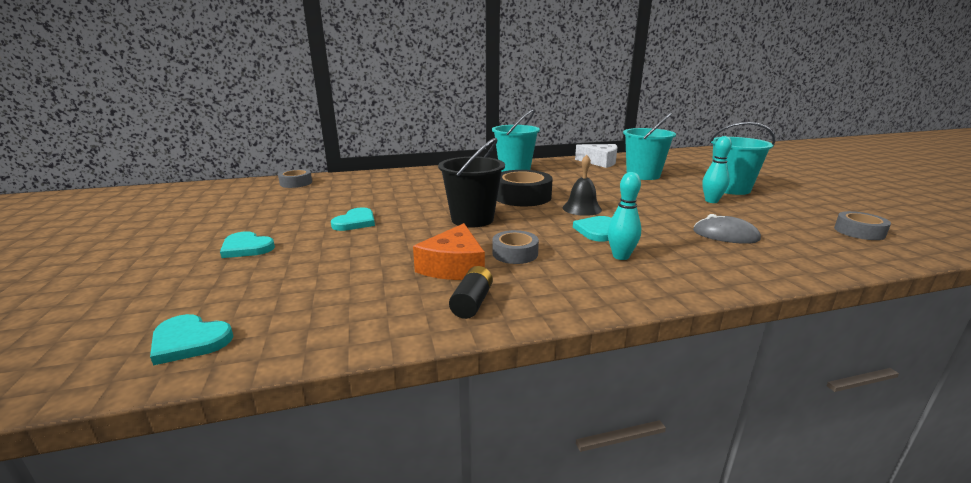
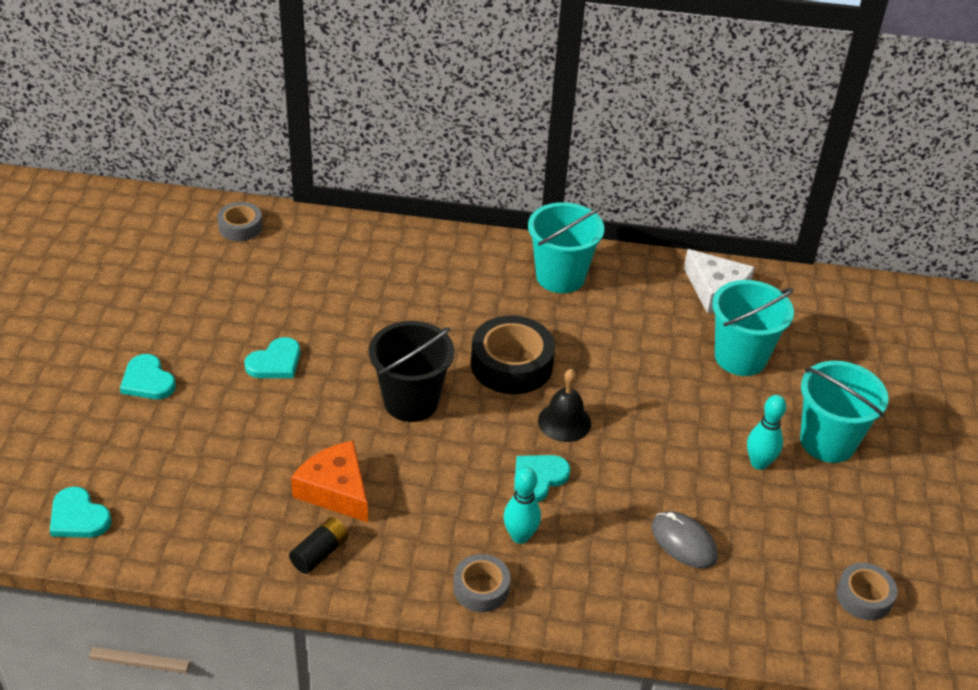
camera: 20 degrees right, 20 degrees up
orange cheese [413,223,485,280] -> orange cheese turned 105 degrees clockwise [291,440,368,522]
grey tape [493,230,539,264] -> grey tape moved to [453,554,510,612]

